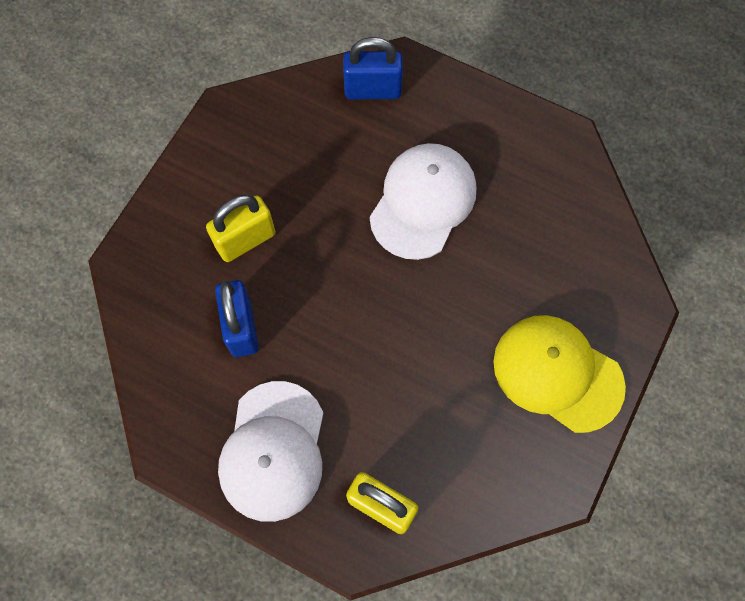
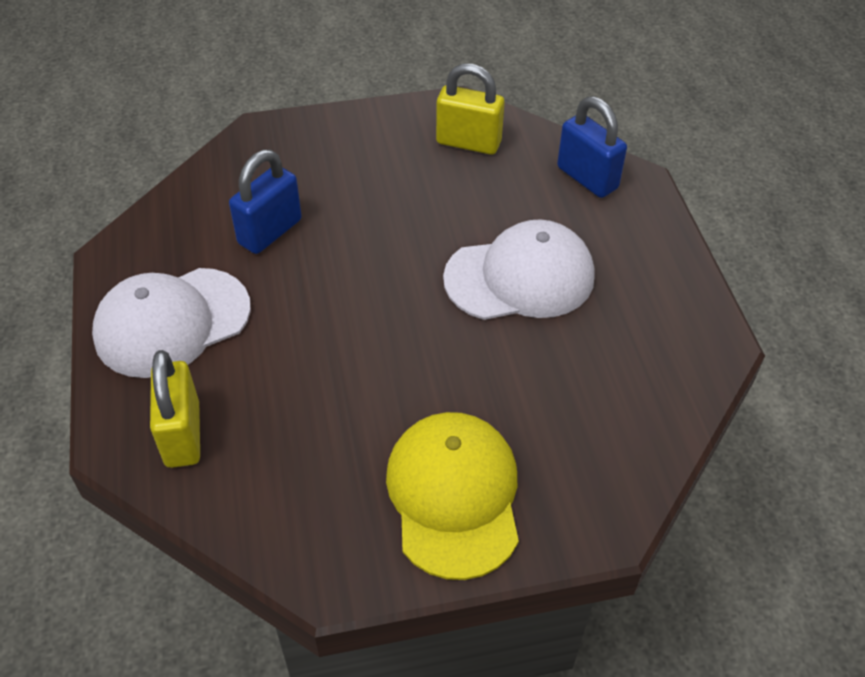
camera: 50 degrees right, 20 degrees down
yellow padlock [206,195,276,262] -> yellow padlock moved to [436,64,505,155]

